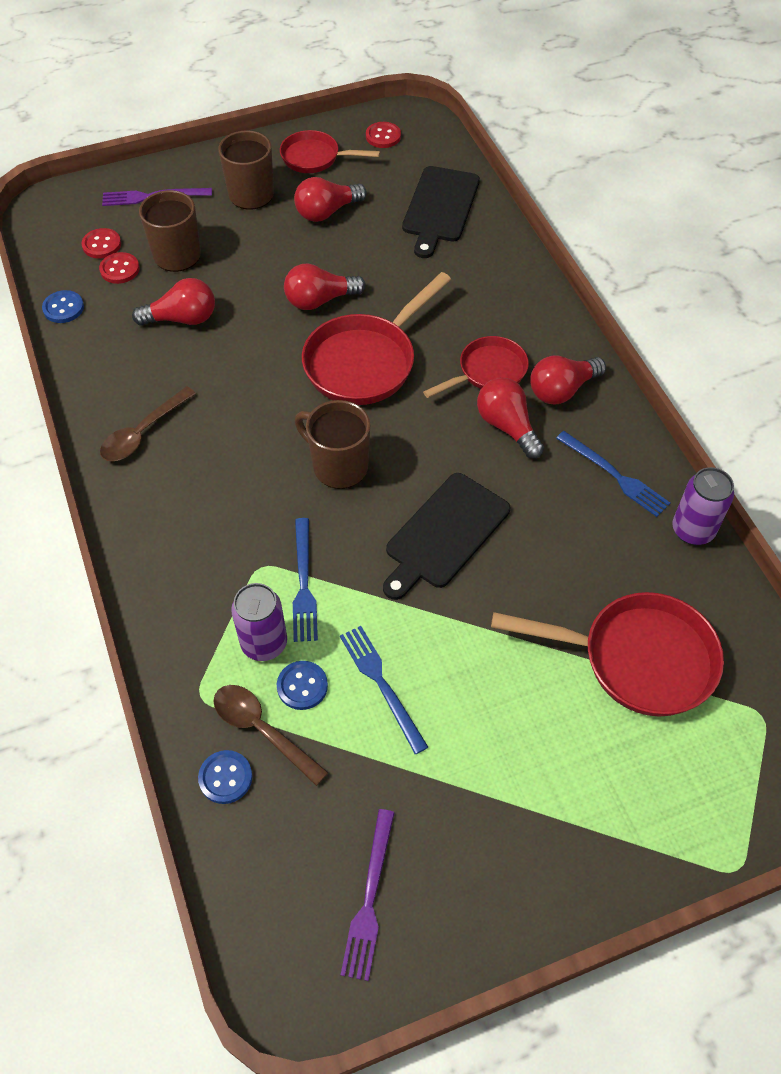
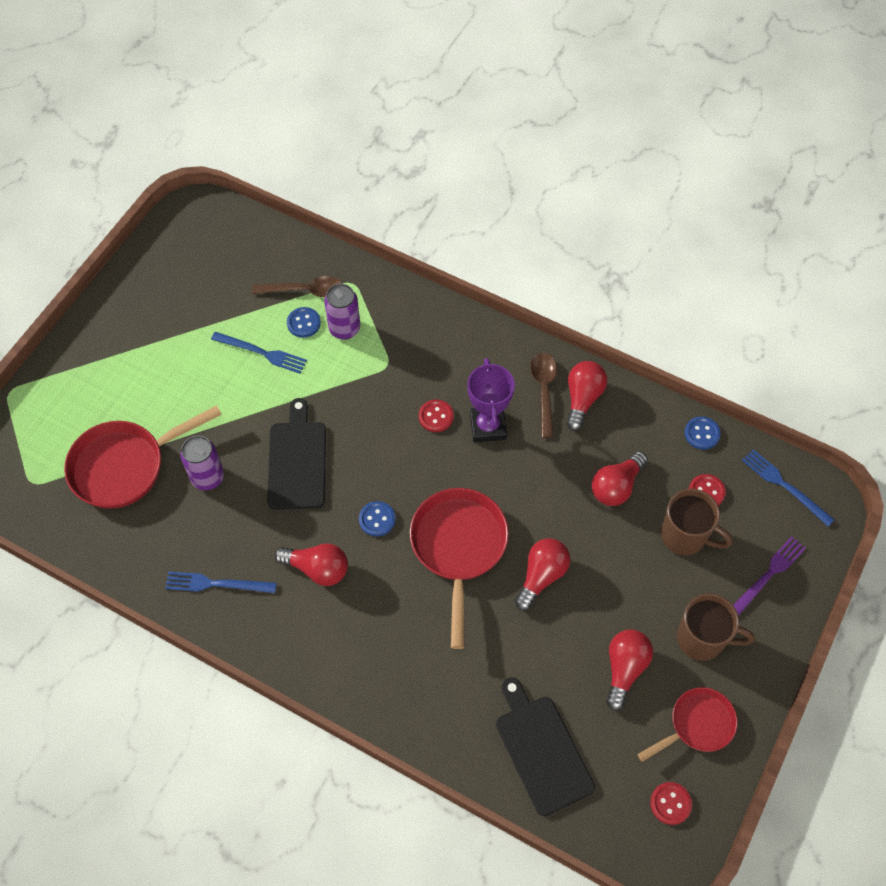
camera: 140 degrees right, 5 degrees up
red button [81,228,121,259] -> red button moved to [419,399,454,432]
blue button [198,750,252,804] -> blue button moved to [359,501,395,537]
blue fork [293,518,318,642] -> blue fork moved to [742,449,835,526]
brown mug [295,400,370,489] -> none
purple fork [341,809,395,981] -> none
red pan [423,336,529,398] -> none
red light bulb [530,356,606,405] -> red light bulb moved to [566,361,607,431]
purple can [672,467,734,545] -> purple can moved to [180,436,224,490]
none -> purple trophy [467,358,515,442]

